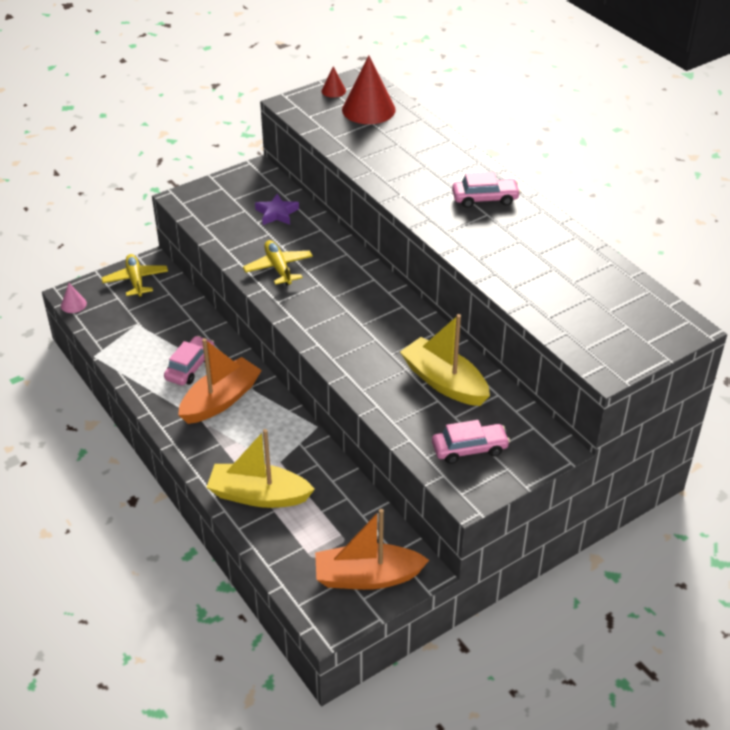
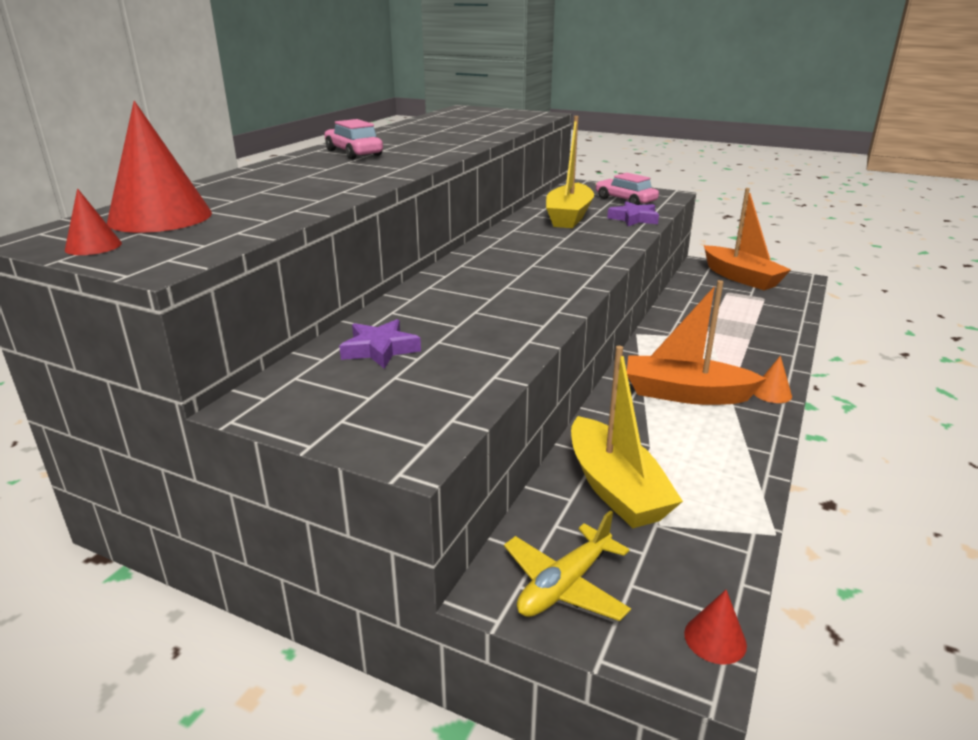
camera: 120 degrees left, 15 degrees down
pink cone [61,283,87,313] -> red cone [684,590,747,665]
pink car [164,336,215,386] -> none
yellow boat [206,429,315,508] -> yellow boat moved to [571,346,683,528]
yellow plane [243,240,313,285] -> none
none -> purple star [607,201,659,226]
none -> orange cone [754,356,792,403]

